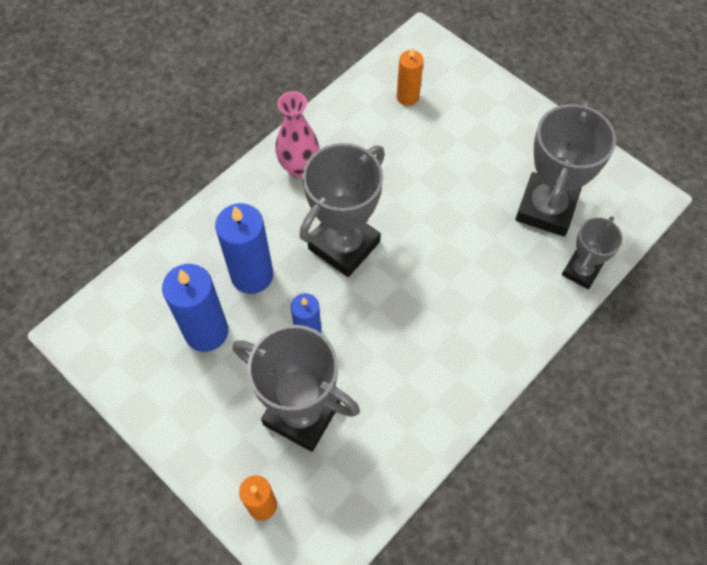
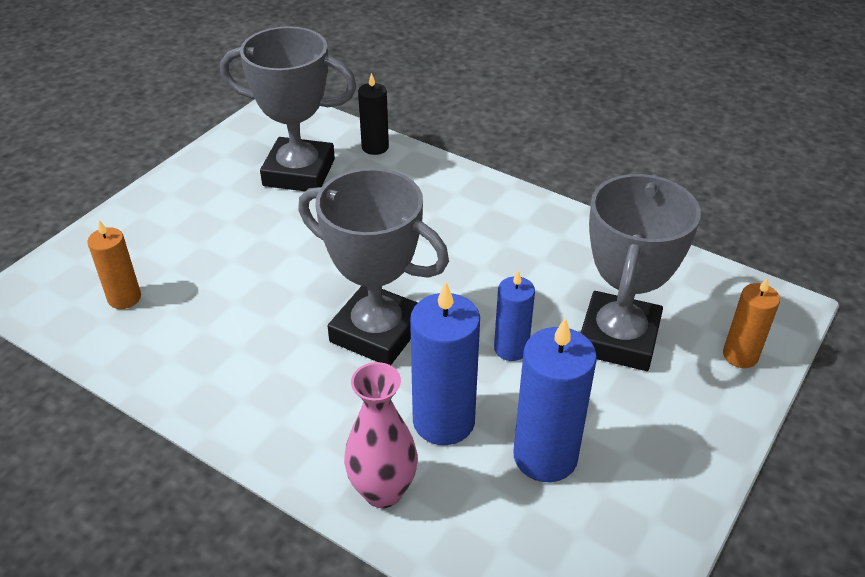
camera: 100 degrees left, 20 degrees down
pink vase [275,91,319,178] -> pink vase moved to [344,362,418,508]
grey trophy [562,217,623,289] -> black candle [358,73,389,155]

